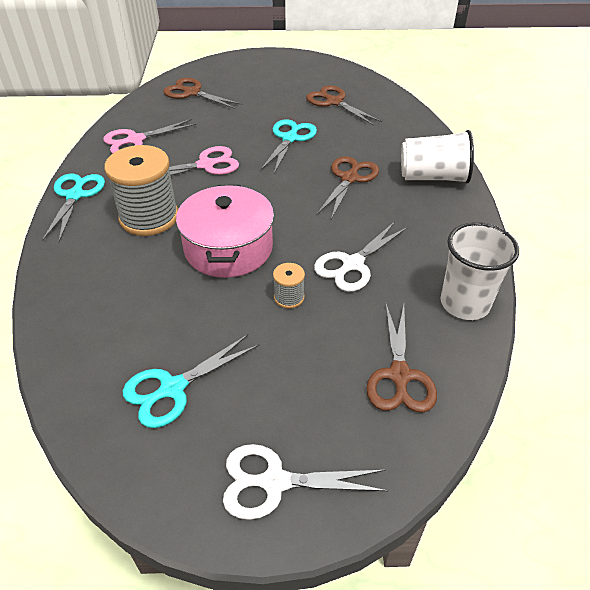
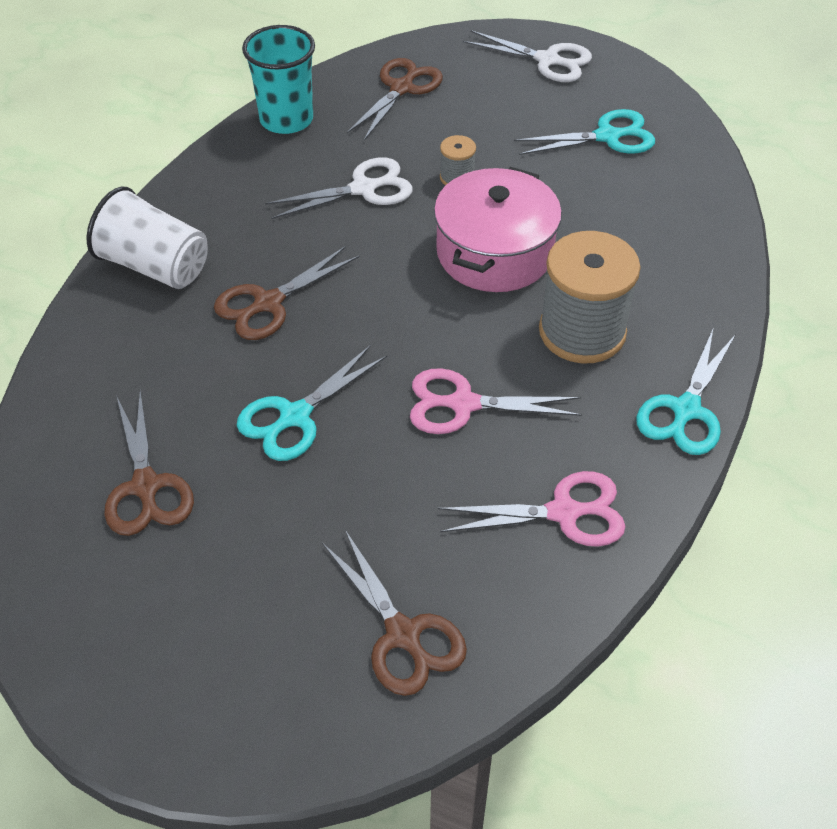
camera: 155 degrees left, 5 degrees up
white cup [440,222,519,320] -> turquoise cup [242,25,315,134]

